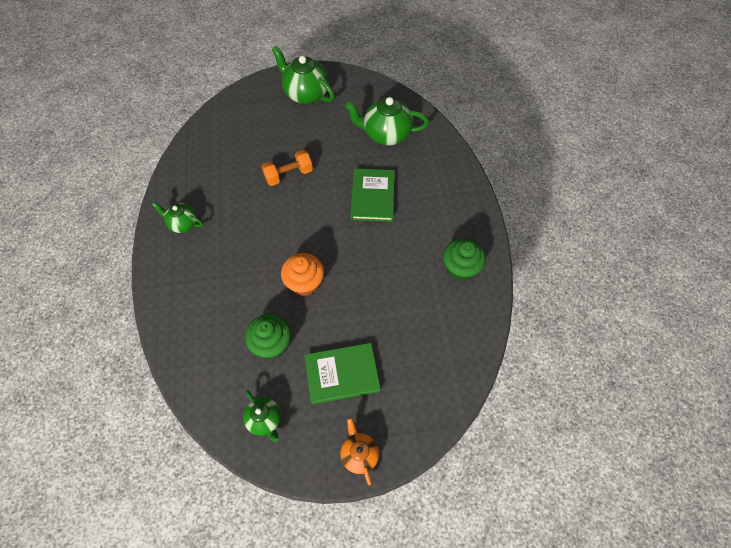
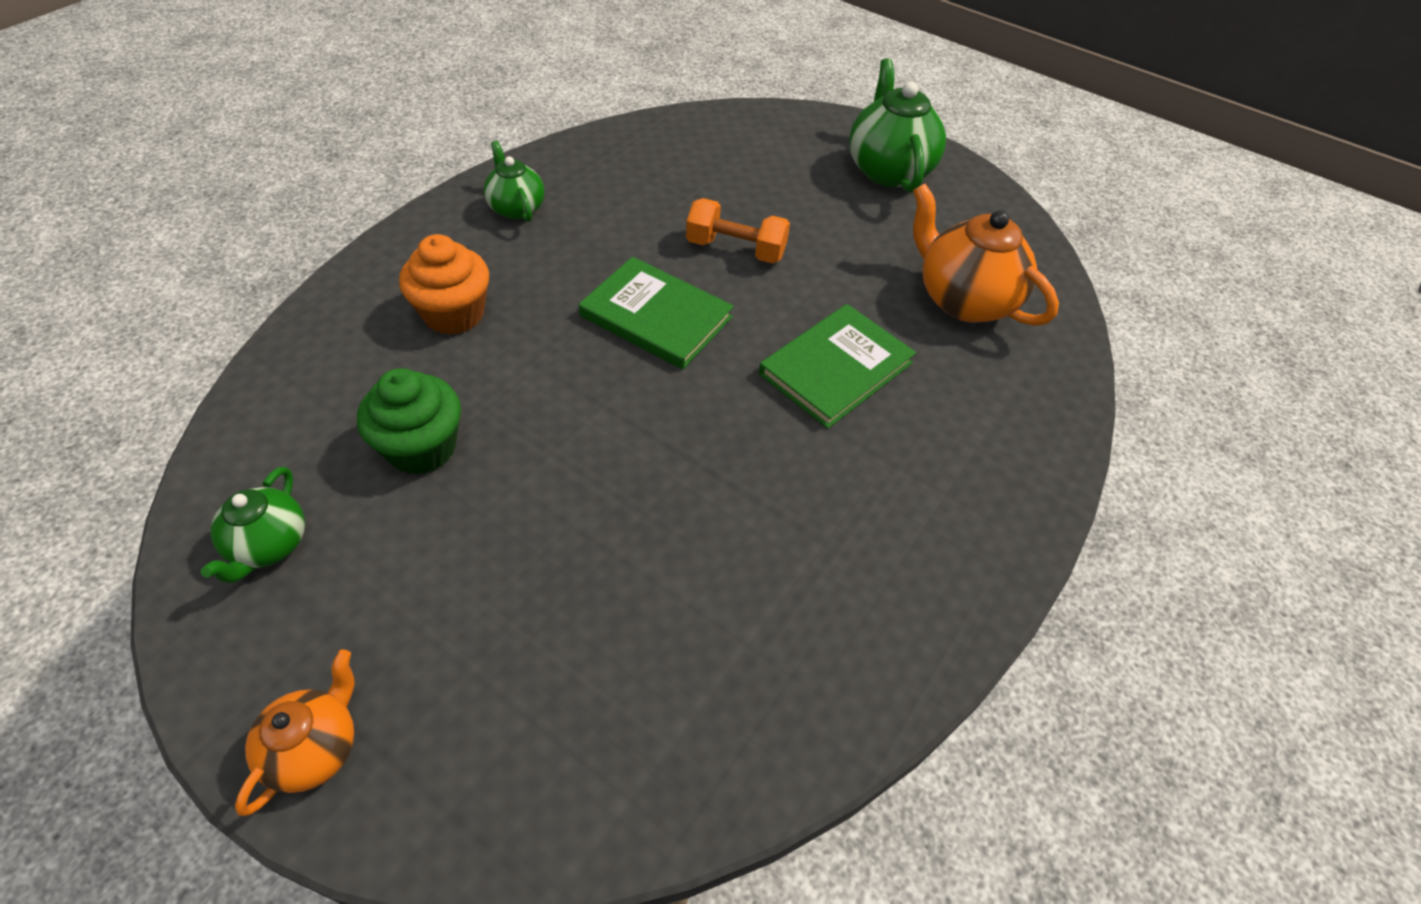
camera: 40 degrees right, 10 degrees down
orange cupcake [281,253,324,296] -> orange cupcake moved to [399,234,489,335]
green book [304,343,381,404] -> green book moved to [579,257,734,369]
green teapot [345,97,429,145] -> orange teapot [913,184,1059,326]
green cupcake [443,239,486,281] -> none

